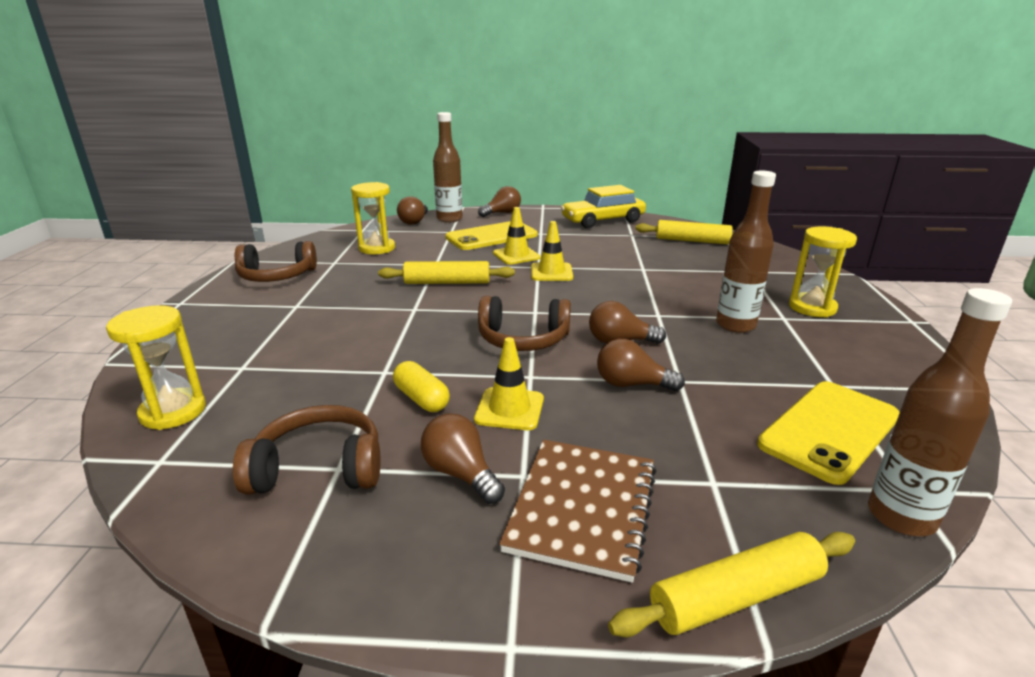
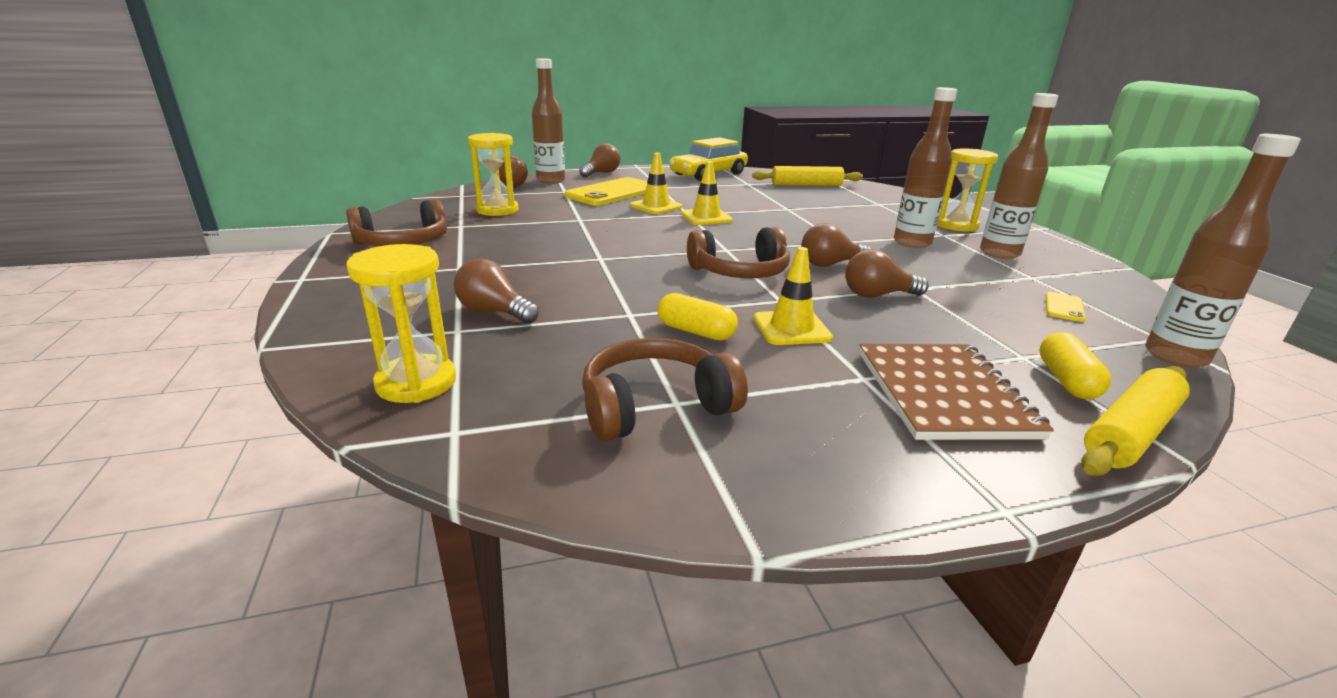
camera: 20 degrees left, 0 degrees up
yellow rolling pin [378,261,515,284] -> none
brown light bulb [421,413,505,504] -> brown light bulb moved to [454,258,539,324]
yellow phone [757,381,900,485] -> yellow phone [1045,292,1086,322], size x0.43
none -> brown bottle [980,93,1058,259]
none -> yellow capsule [1039,332,1111,399]

